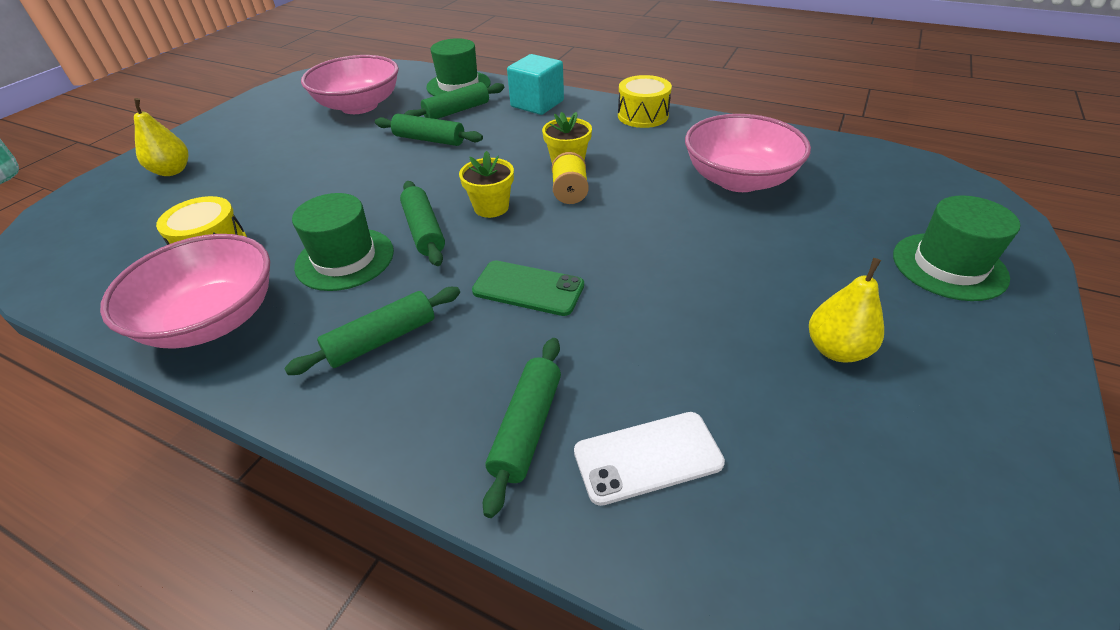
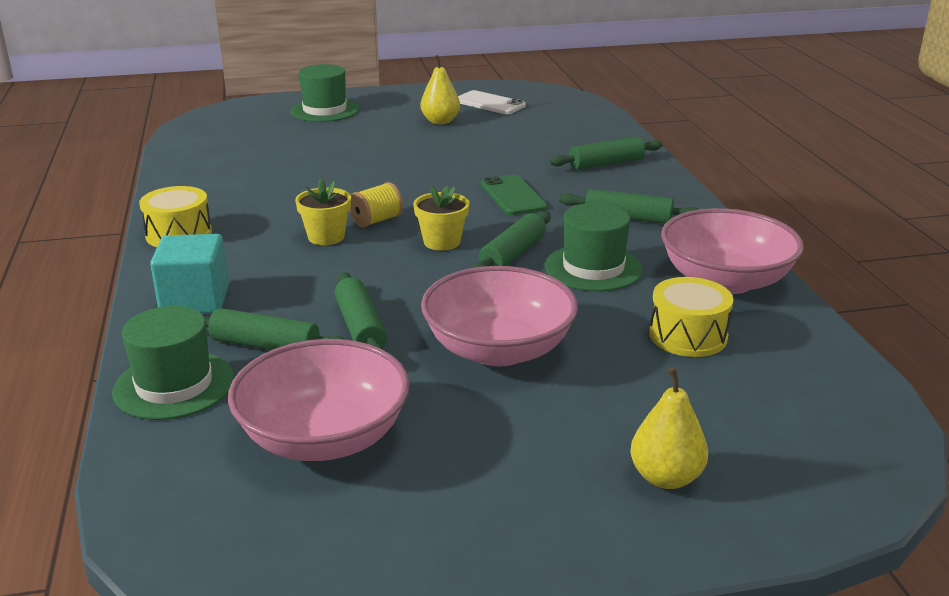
camera: 130 degrees left, 15 degrees down
white phone [574,412,725,506] -> white phone moved to [458,90,526,114]
pink bowl [685,114,811,192] -> pink bowl moved to [421,266,578,366]

